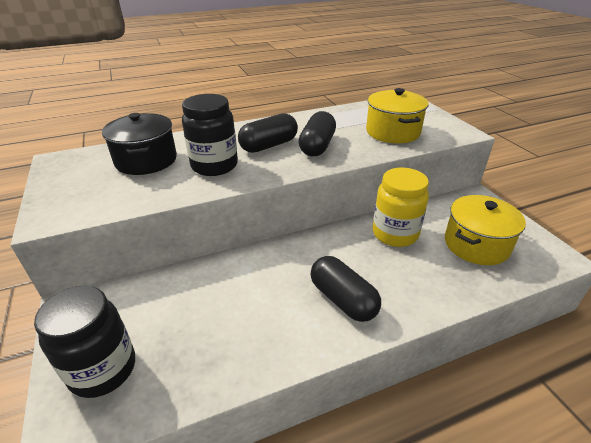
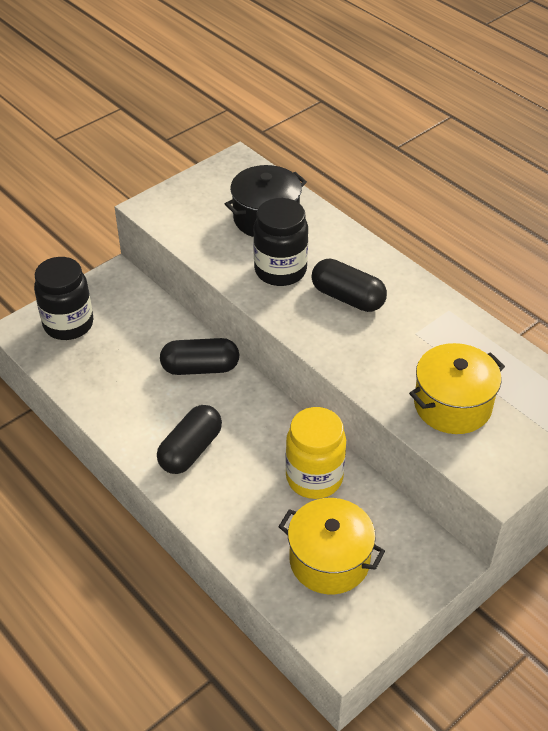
camera: 70 degrees right, 10 degrees up
black capsule [299,111,336,156] -> black capsule moved to [160,338,239,375]

